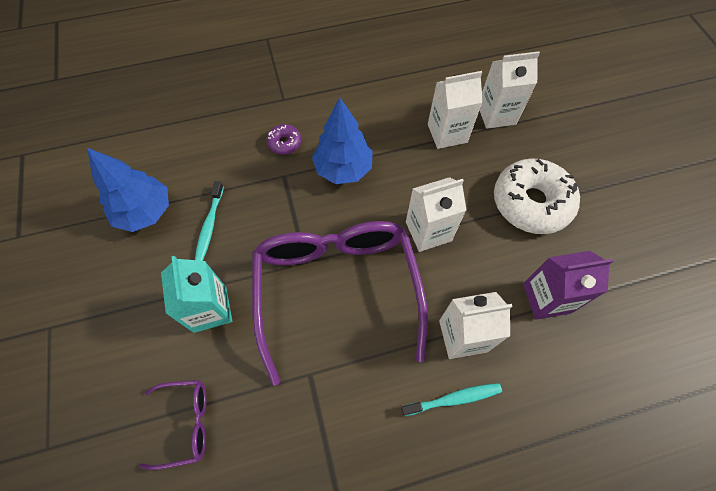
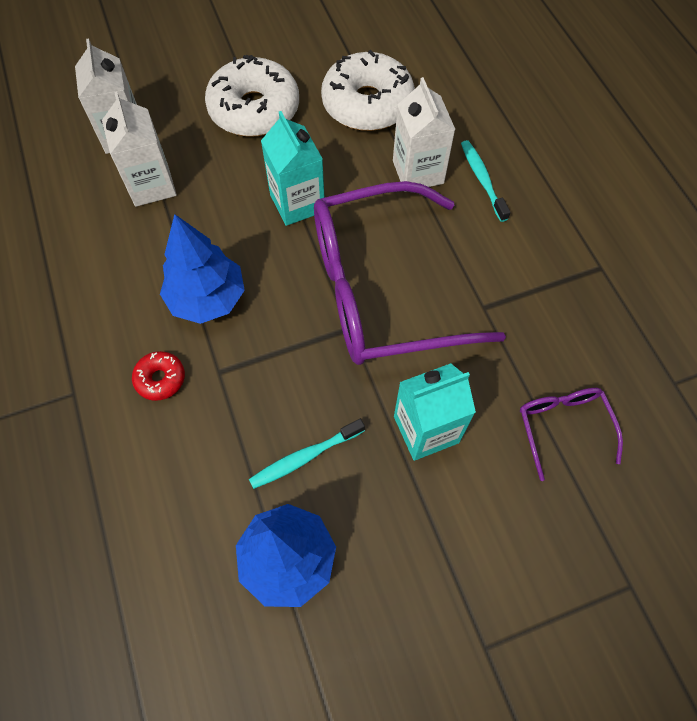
camera: 95 degrees left, 0 degrees up
turquoise toothbrush [195,181,224,261] -> turquoise toothbrush turned 150 degrees clockwise [249,419,365,489]
purple donut [266,124,301,154] -> red donut [132,351,185,401]
white carton [406,177,467,252] -> turquoise carton [261,111,325,226]
purple carton [523,251,613,320] -> white donut [321,50,415,131]

